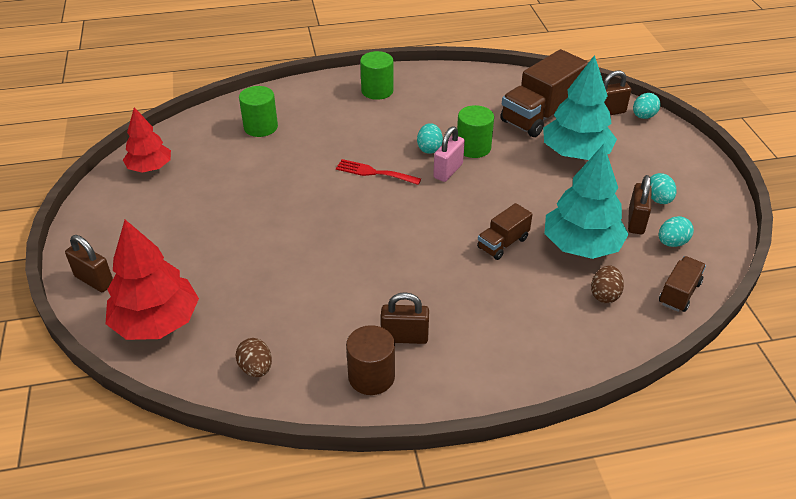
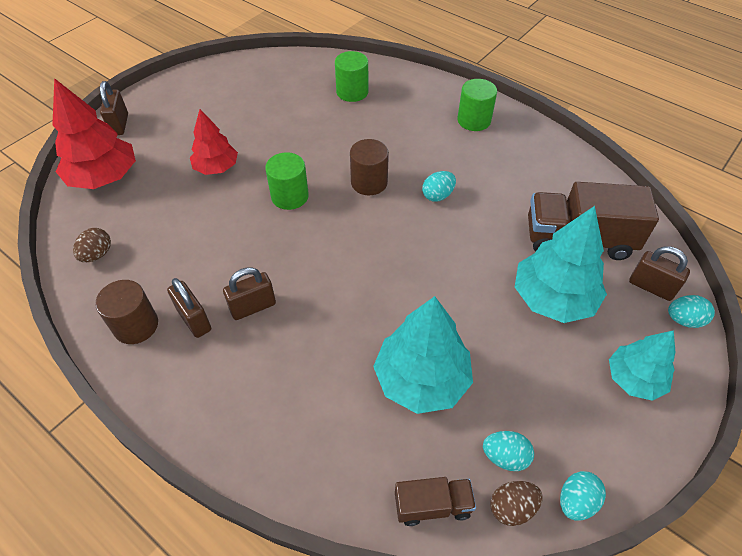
camera: 50 degrees right, 10 degrees up
red tree [123,107,171,173] -> red tree moved to [190,109,238,175]
red fork [336,159,421,185] -> brown cylinder [350,139,389,195]
pink padlock [433,126,465,182] -> none
green cylinder [457,105,494,158] -> green cylinder moved to [265,152,309,210]
brown truck [477,203,533,260] -> none
brown egg [591,265,624,303] -> brown egg moved to [491,481,543,526]
brown padlock [628,175,651,234] -> brown padlock moved to [223,267,276,320]
turquoise egg [650,173,677,204] -> turquoise egg moved to [560,471,606,521]
none -> turquoise tree [609,330,675,401]

